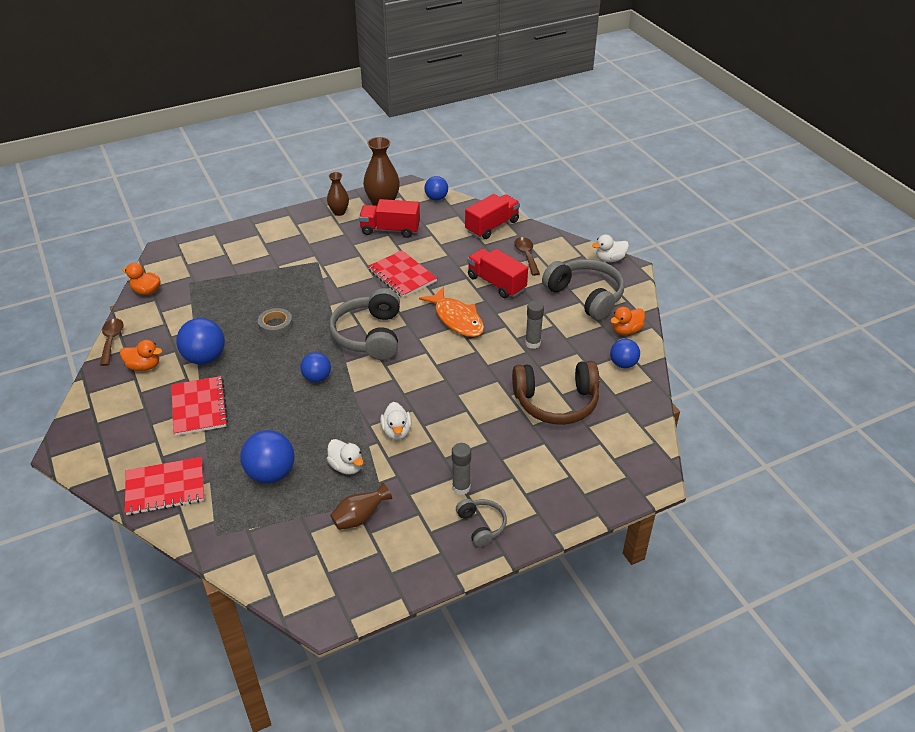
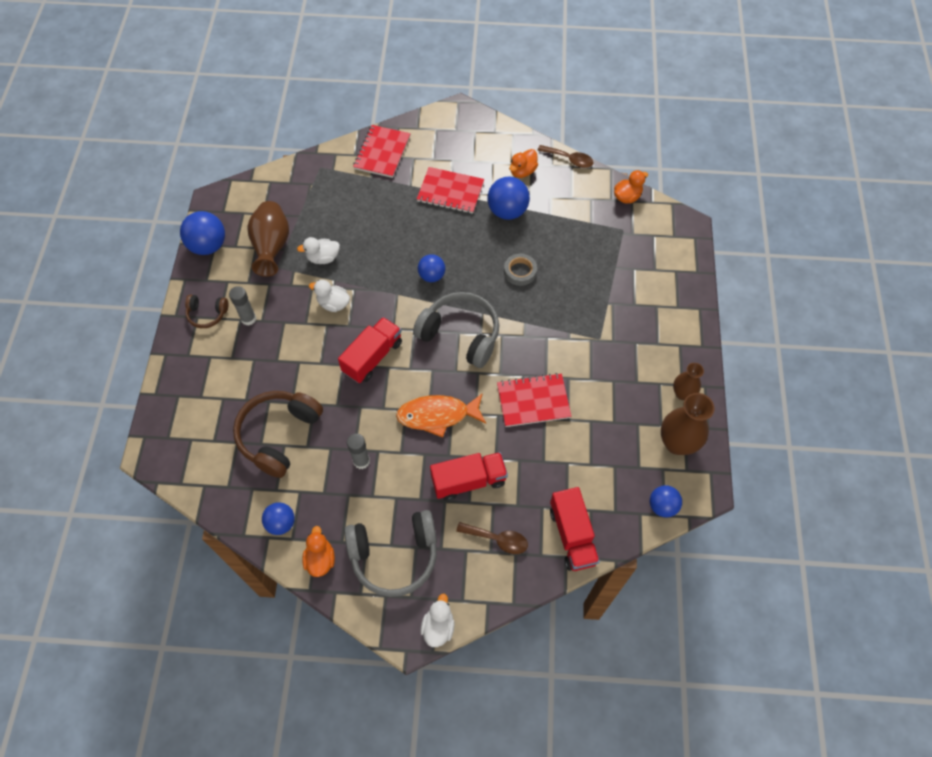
camera: 120 degrees right, 20 degrees up
blue ball [240,430,295,484] -> blue ball moved to [180,211,225,255]
brown vase [330,483,392,530] -> brown vase [247,201,289,277], size x1.66
red truck [359,199,420,238] -> red truck moved to [338,317,402,383]
grey headphones [456,499,507,547] -> brown headphones [185,295,228,328]

